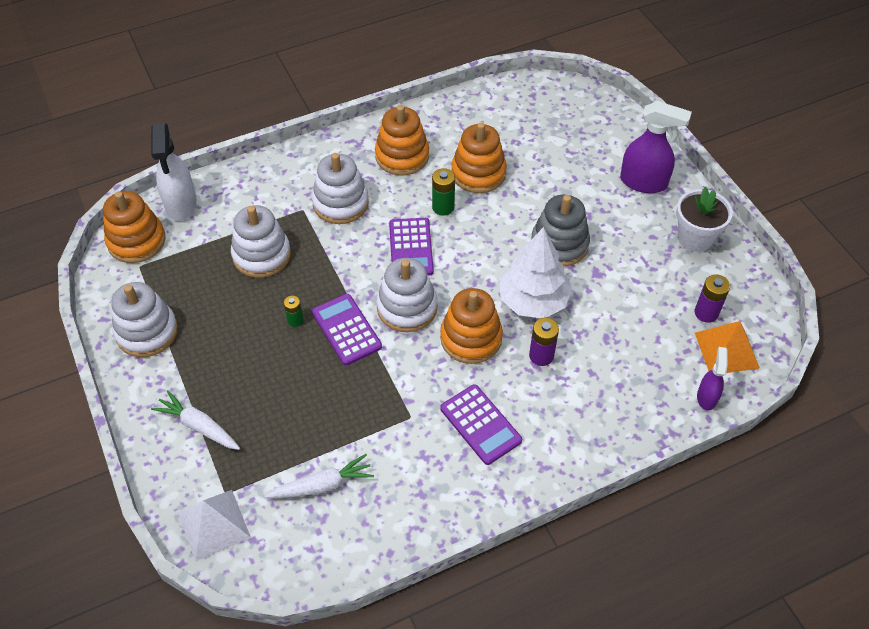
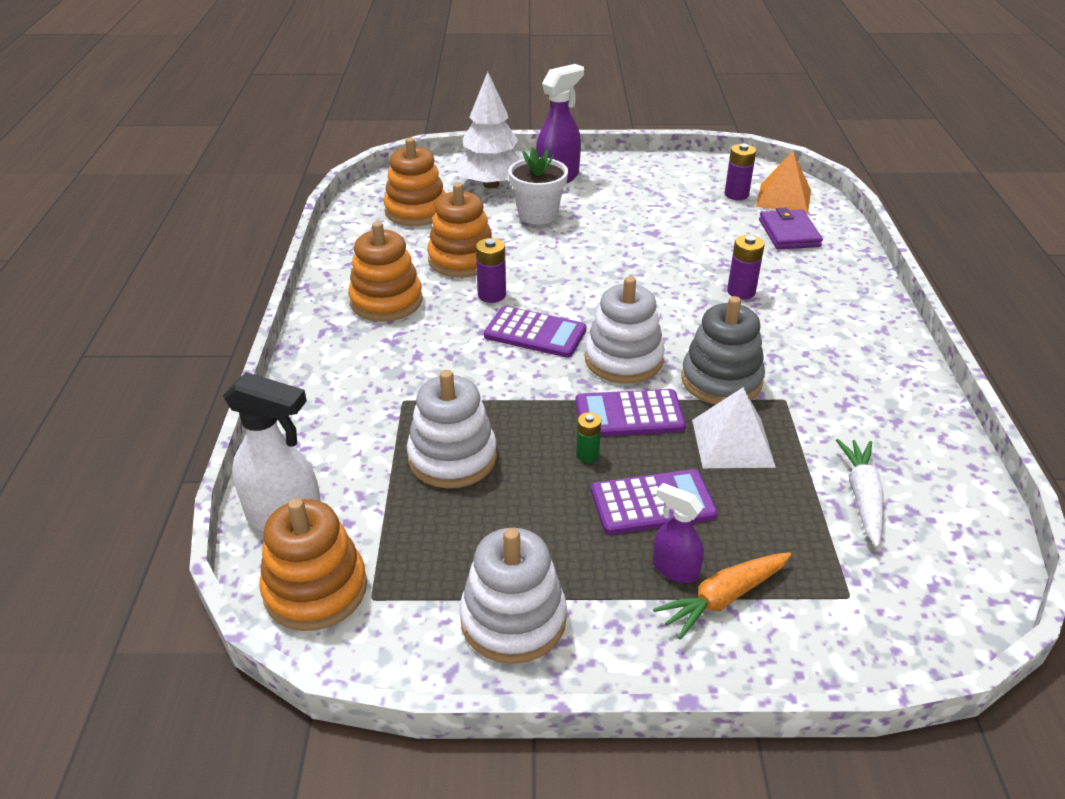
camera: 65 degrees left, 15 degrees down
white carrot [151,390,240,450] -> orange carrot [653,552,791,639]
white pyramid [178,490,251,561] -> white pyramid moved to [692,387,776,468]
white stacking toy [312,153,369,224] -> none
green battery [432,168,455,216] -> purple battery [476,238,506,303]
orange stacking toy [440,288,503,364] -> orange stacking toy moved to [384,138,446,226]
purple calculator [440,384,522,465] -> purple calculator moved to [591,469,718,535]
white tree [499,227,572,318] -> white tree moved to [454,72,524,189]
grey stacking toy [531,195,590,267] -> grey stacking toy moved to [681,296,765,405]
white flower pot [676,187,733,252] -> white flower pot moved to [508,147,568,224]
purple spray bottle [697,347,727,410] -> purple spray bottle moved to [653,483,704,583]
none -> purple wallet [759,208,823,250]

